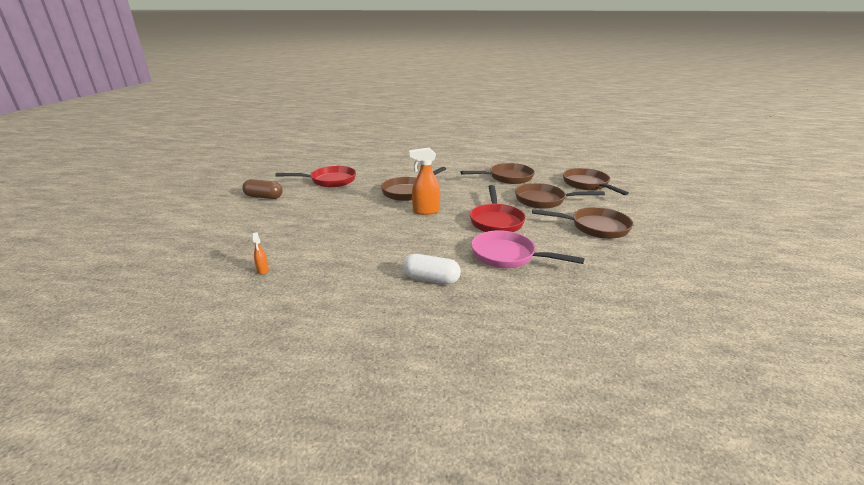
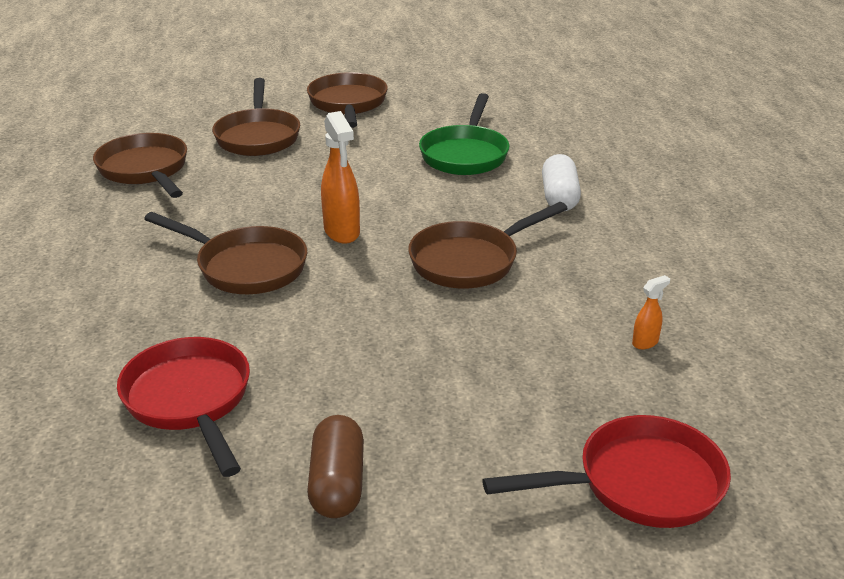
camera: 105 degrees left, 5 degrees up
red pan [470,185,526,232] -> red pan moved to [482,415,731,528]
pink pan [471,230,585,268] -> green pan [419,93,510,175]
brown pan [563,168,629,195] -> brown pan moved to [408,202,568,288]

